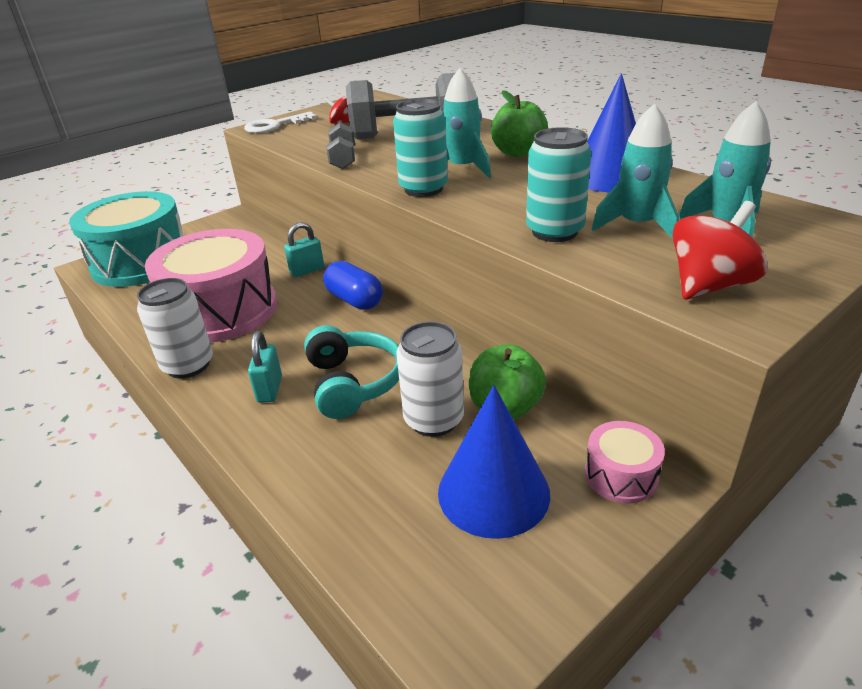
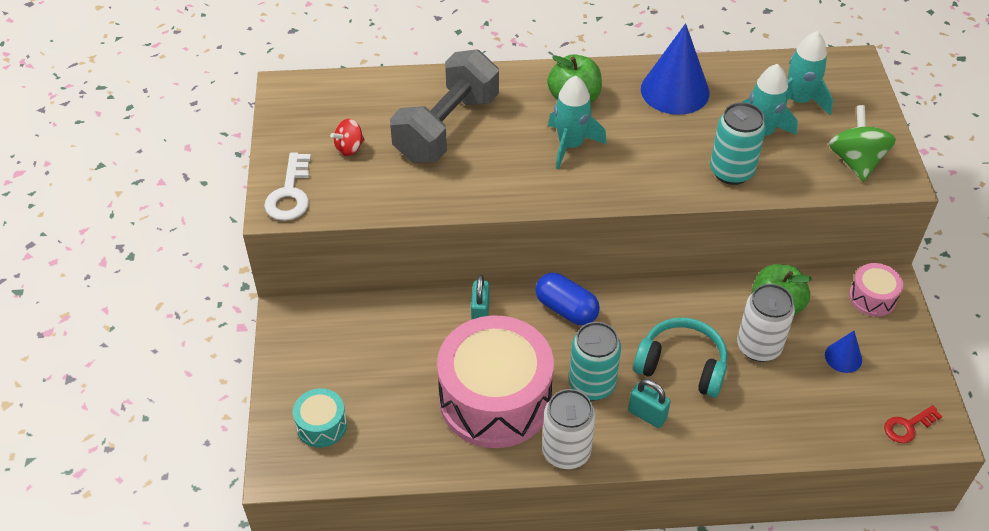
camera: 55 degrees left, 15 degrees up
turquoise drum [69,191,183,287] -> turquoise drum [293,388,347,448], size x0.44
blue capsule [323,261,383,310] -> blue capsule turned 45 degrees clockwise [535,273,600,325]
grey dumbbell [326,123,355,169] -> none
turquoise can [393,99,448,197] -> turquoise can moved to [569,322,621,401]
blue cone [438,385,550,539] -> blue cone [825,331,862,373], size x0.49
red spinning top [672,201,767,299] -> green spinning top [829,105,896,182]
none -> red key [884,405,943,443]

